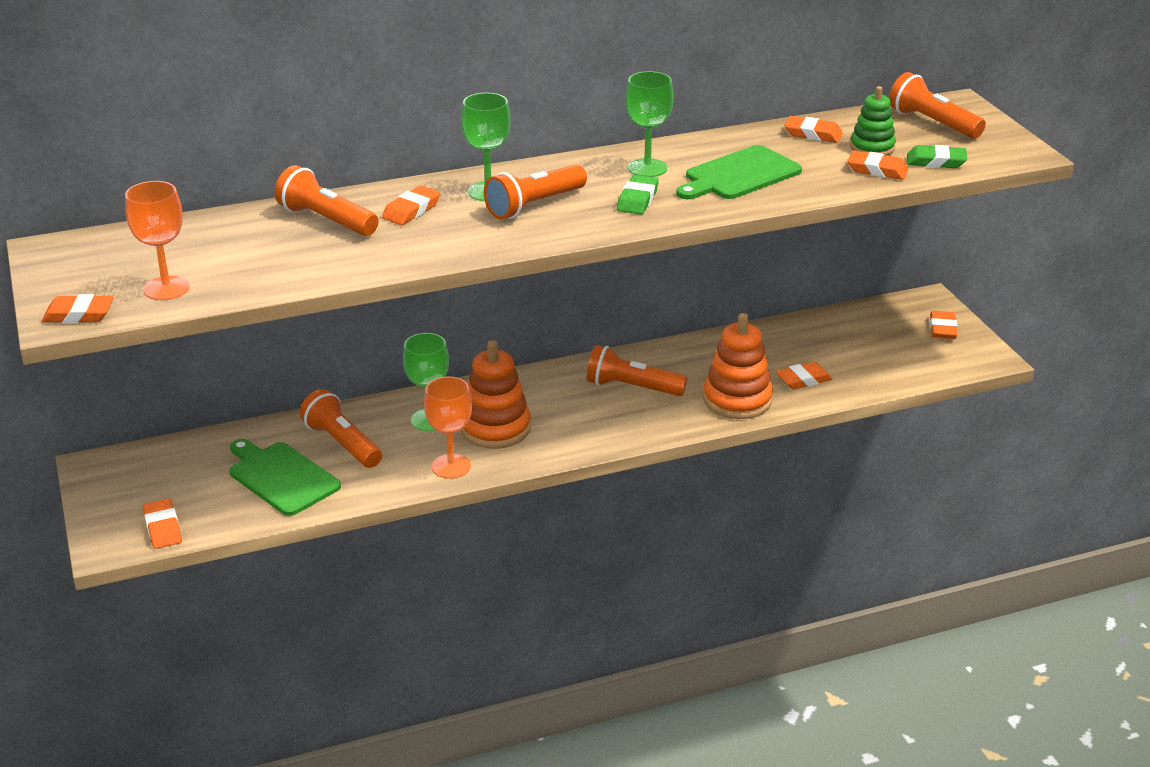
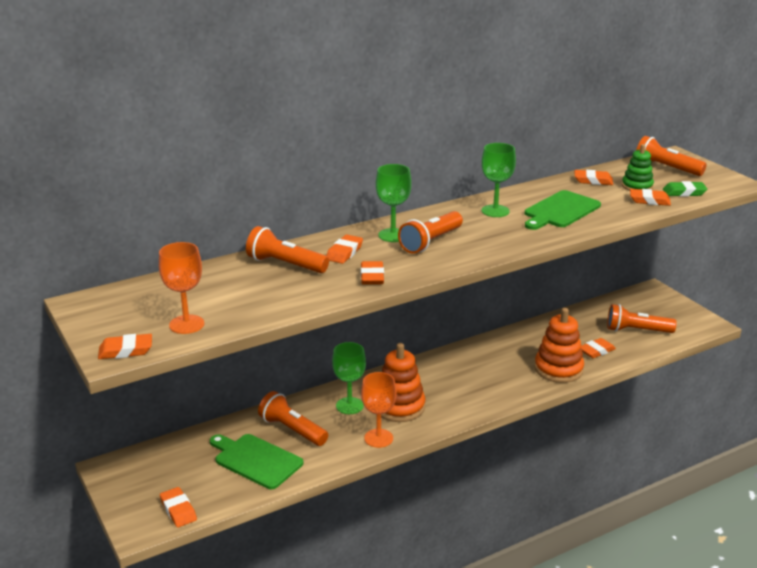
camera: 10 degrees left, 5 degrees down
orange flashlight [587,345,687,396] -> orange flashlight moved to [607,304,677,333]
green eraser [617,175,659,214] -> none
orange eraser [930,311,957,339] -> orange eraser moved to [361,261,384,285]

